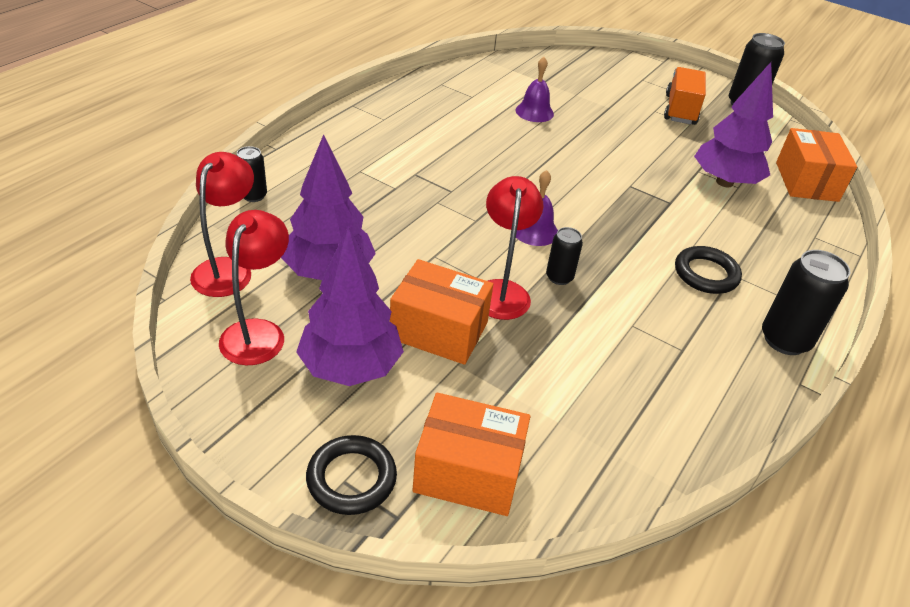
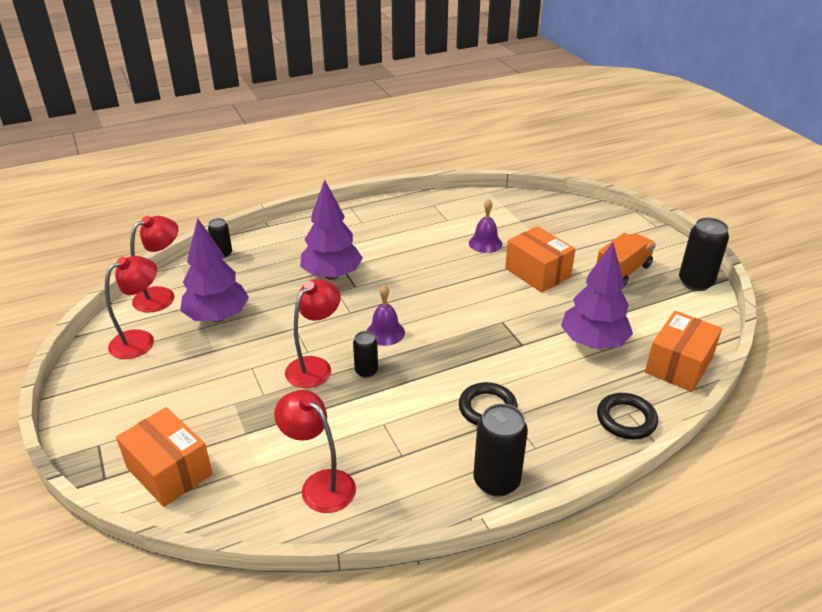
camera: 35 degrees right, 5 degrees down
purple tree [296,226,404,386] -> purple tree moved to [300,180,363,280]
black ring [306,435,397,515] -> black ring moved to [597,393,658,439]
orange box [390,259,493,365] -> orange box moved to [505,226,575,293]
none -> red lamp [274,390,356,513]

